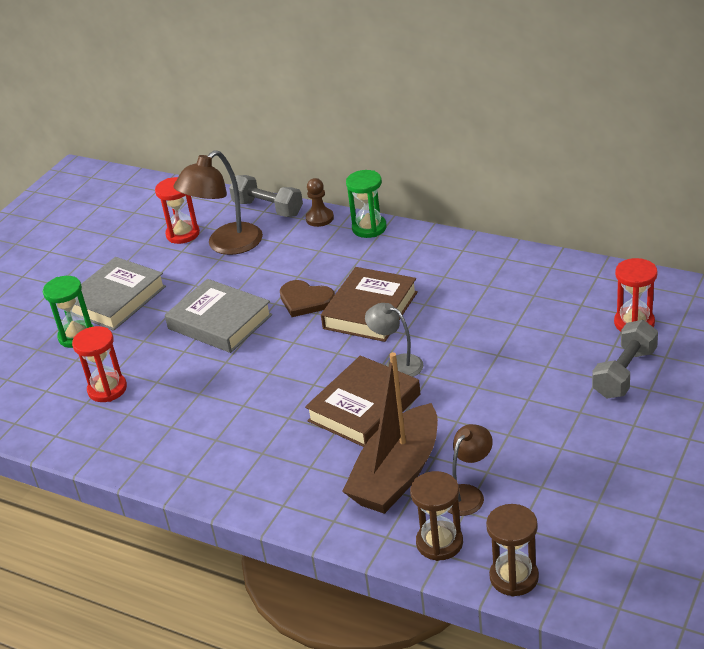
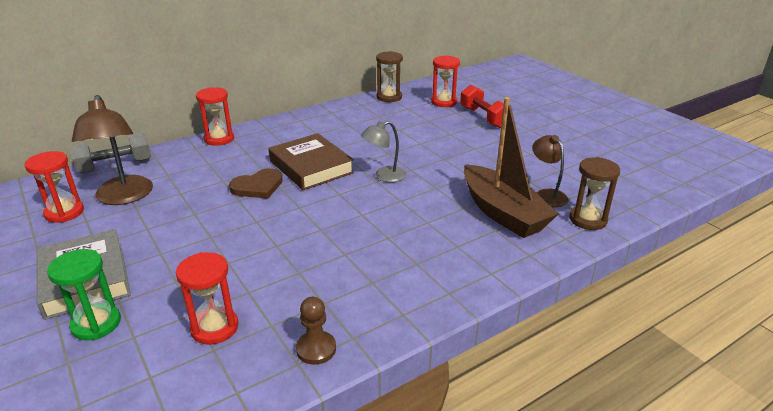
camera: 65 degrees left, 5 degrees down
grey book [165,279,272,353] -> none
brown book [305,355,420,447] -> none
brown pawn [306,178,334,227] -> brown pawn moved to [296,297,336,365]
green hourglass [346,170,387,238] -> red hourglass [196,87,234,146]
brown hourglass [486,504,539,597] -> brown hourglass moved to [376,51,403,102]
grey dumbbell [592,320,658,399] -> red dumbbell [460,85,512,128]

